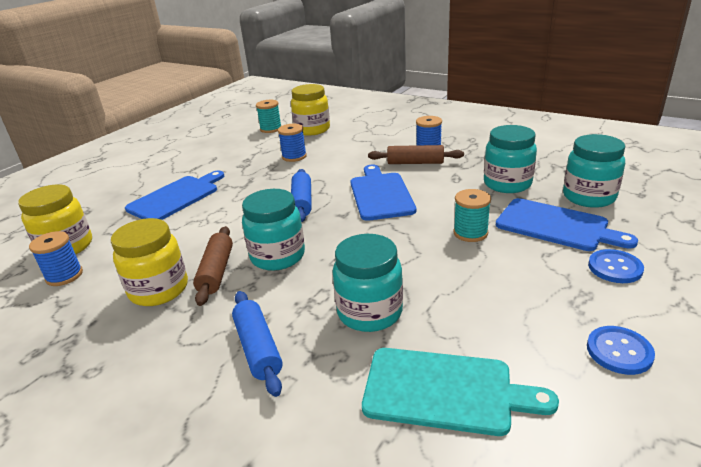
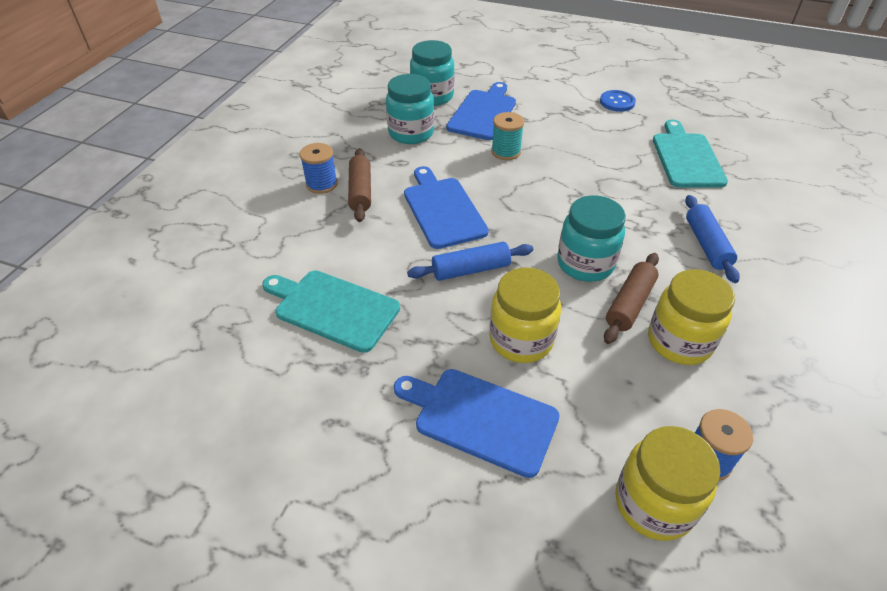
camera: 105 degrees left, 15 degrees up
brown rolling pin [193,226,233,306] -> brown rolling pin turned 45 degrees counterclockwise [604,253,659,344]
blue rolling pin [232,291,282,397] -> blue rolling pin turned 60 degrees counterclockwise [685,195,740,283]
turquoise spool [256,100,282,133] -> none
blue spool [278,124,307,162] -> turquoise cutting board [262,270,400,353]
yellow jar [291,84,330,136] -> yellow jar moved to [489,267,561,363]
turquoise jar [332,234,403,332] -> none
blue cutting board [350,165,416,221] -> blue cutting board turned 90 degrees clockwise [404,166,489,249]
blue button [588,249,644,283] -> none

